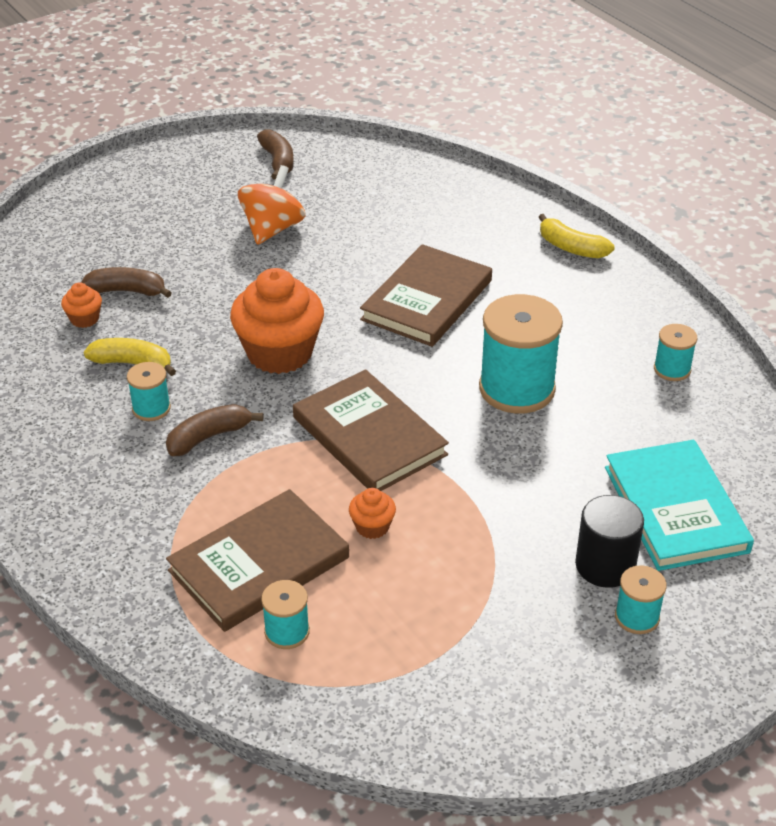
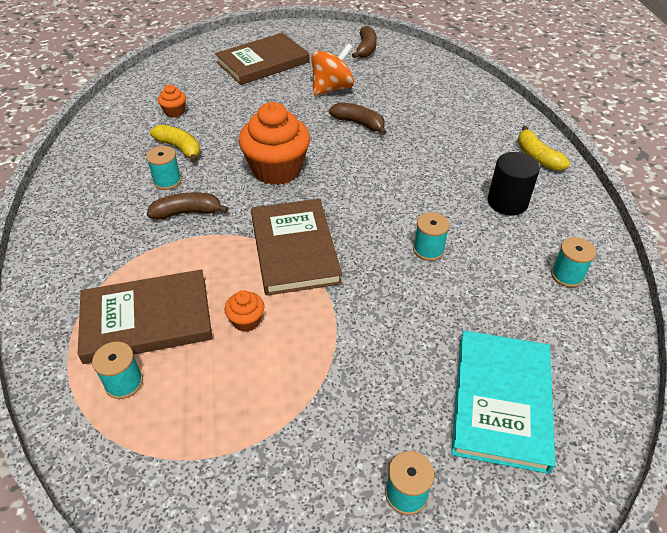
camera: 25 degrees right, 5 degrees up
brown banana [81,267,172,298] -> brown banana moved to [329,102,387,135]
brown book [360,244,492,347] -> brown book moved to [215,33,309,85]
turquoise spool [479,294,563,413] -> turquoise spool [413,212,450,261], size x0.50
black cylinder [575,495,644,588] -> black cylinder moved to [488,152,540,216]

